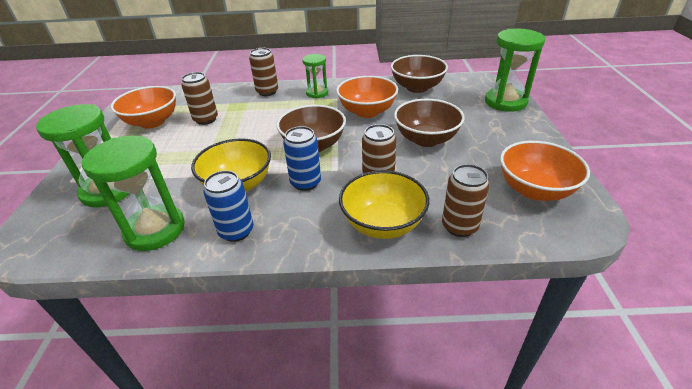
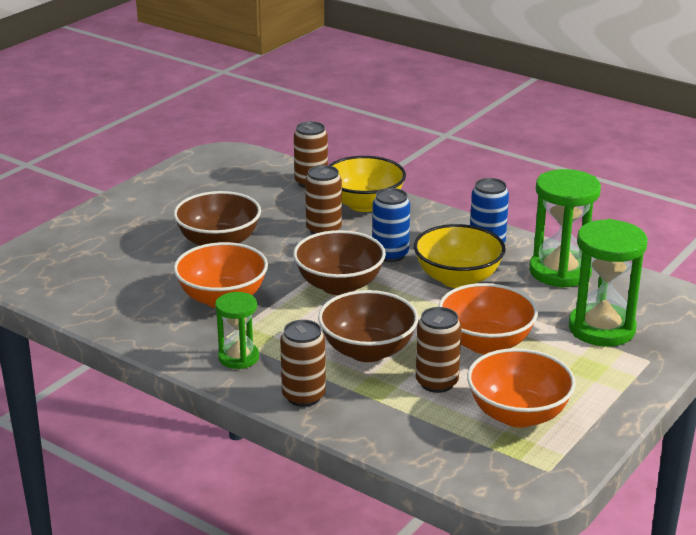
camera: 145 degrees left, 10 degrees down
brown bowl [391,55,448,93] -> brown bowl moved to [318,290,418,362]
green hourglass [485,29,545,112] -> none
orange bowl [500,141,590,201] -> orange bowl moved to [438,283,538,354]

